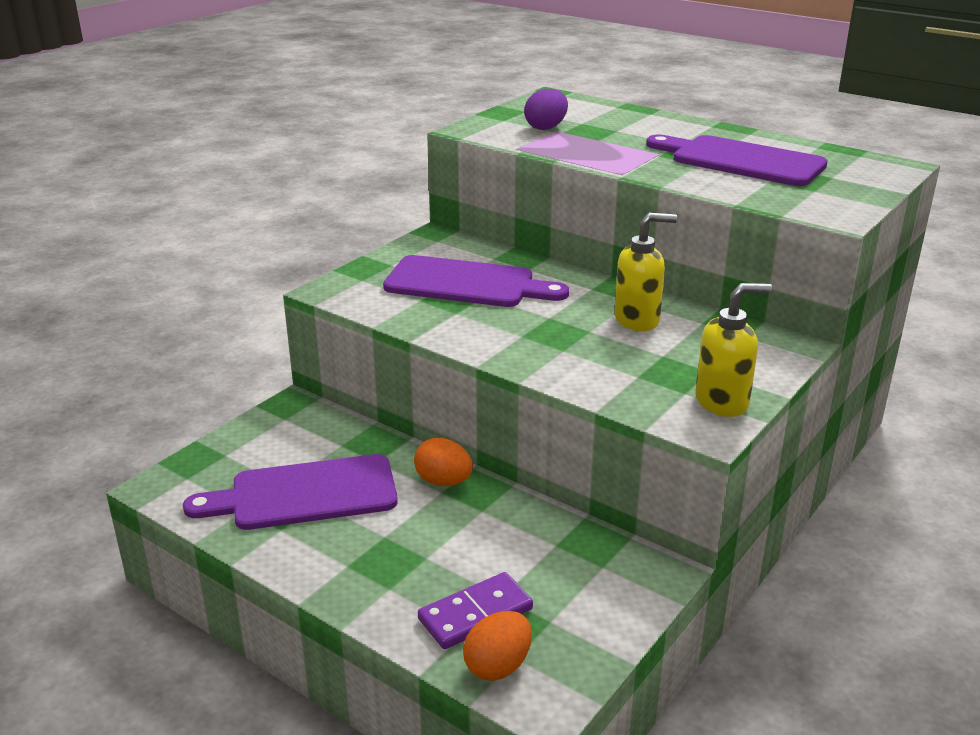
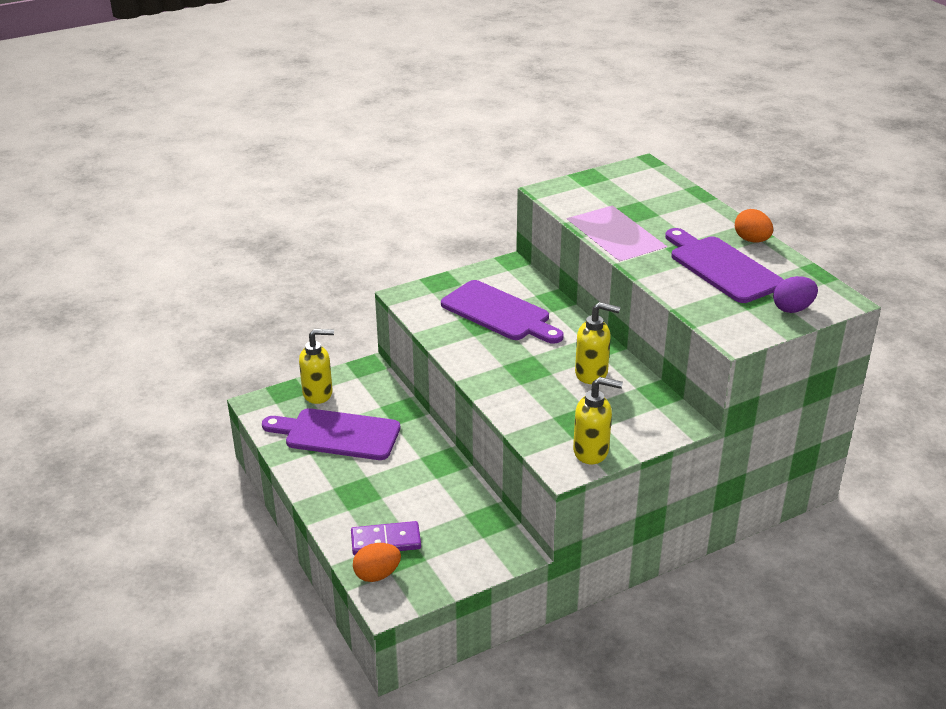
camera: 25 degrees right, 5 degrees up
orange egg [414,438,473,486] -> orange egg moved to [735,209,773,243]
purple egg [524,89,568,130] -> purple egg moved to [773,276,818,313]
none -> yellow soap dispenser [299,329,334,404]

